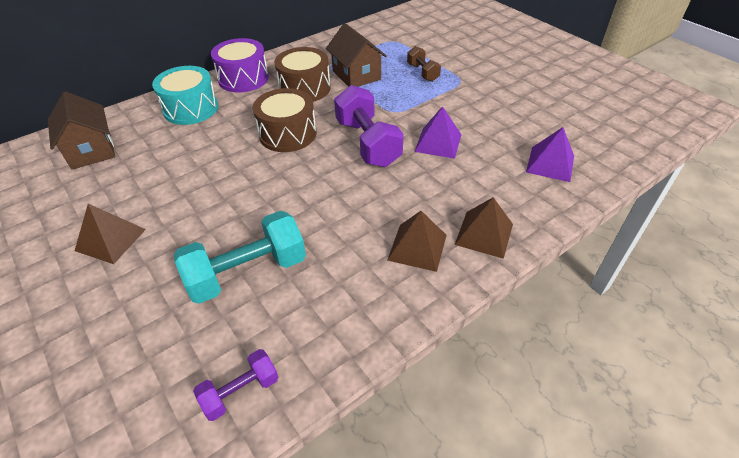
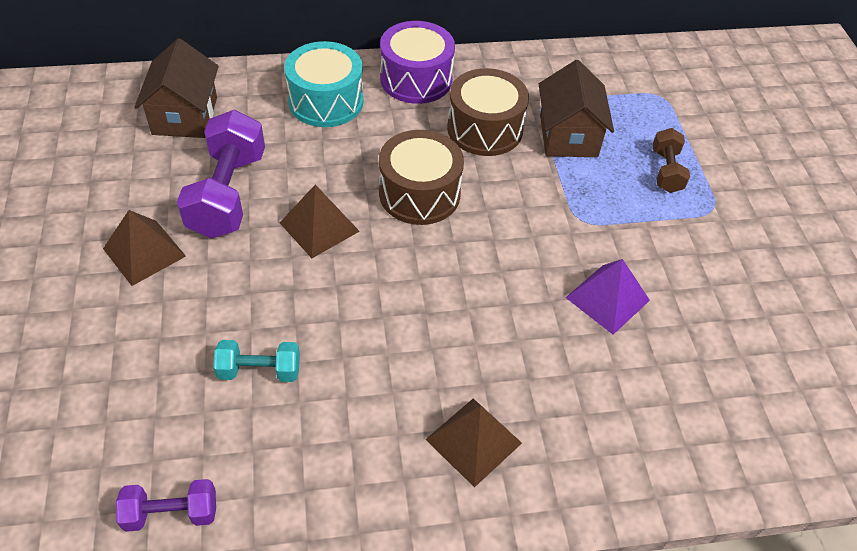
camera: 25 degrees right, 5 degrees up
turquoise dumbbell [174,211,306,304] -> turquoise dumbbell [213,340,300,382], size x0.54
purple dumbbell [334,85,404,167] -> purple dumbbell moved to [177,110,265,238]
brown pyramid [455,197,513,259] -> brown pyramid moved to [279,185,360,258]
purple pyramid [526,127,574,182] -> none

